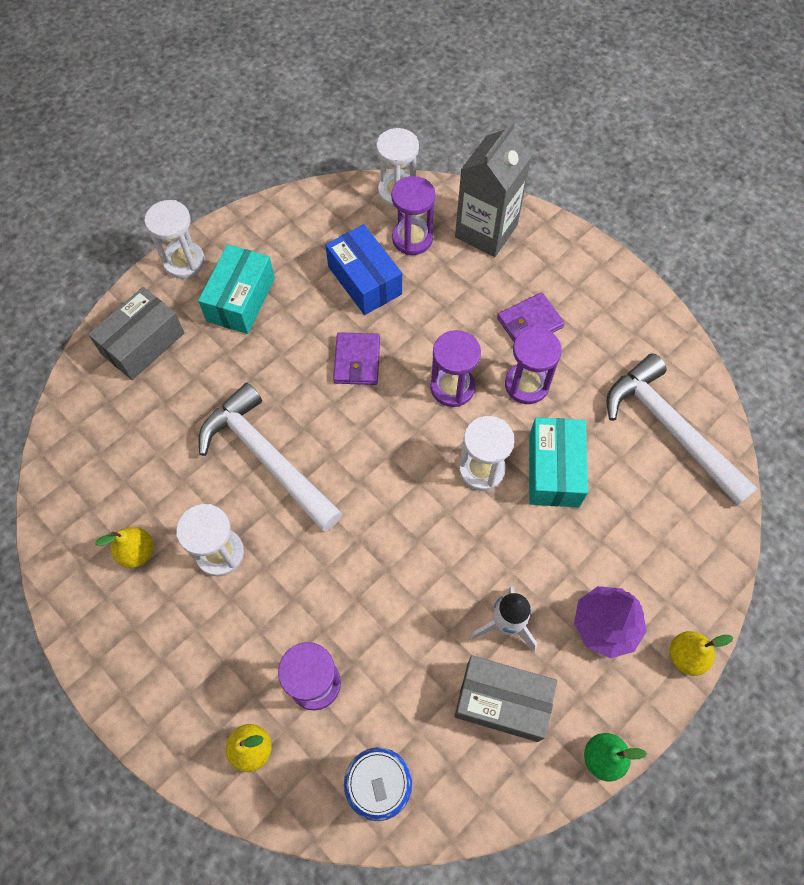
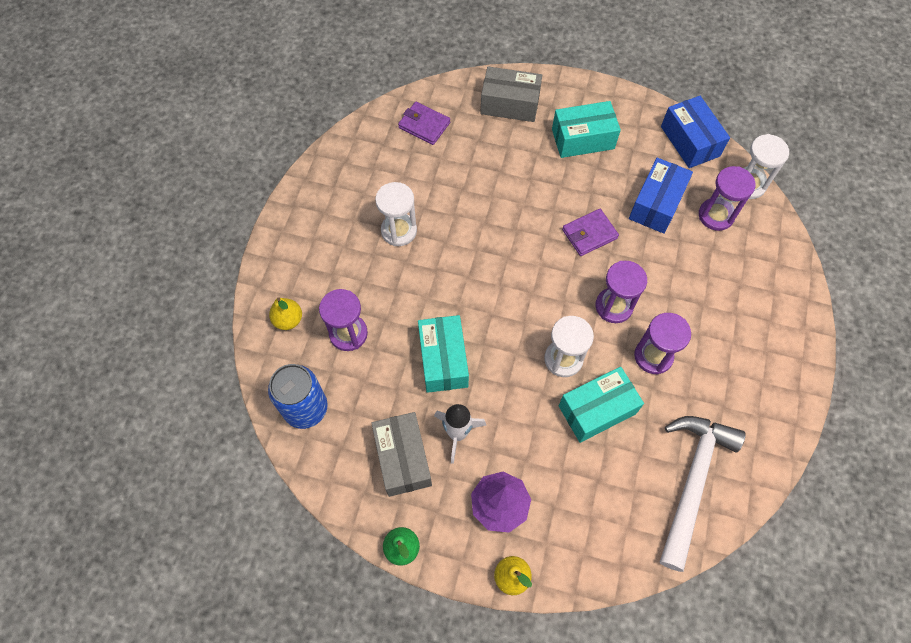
camera: 60 degrees right, 0 degrees up
yellow pear [95,527,154,568] -> none
white hourglass [144,200,205,279] -> none
white hammer [199,383,342,532] -> none
grey carton [455,121,532,257] -> none
purple wallet [497,292,565,342] -> purple wallet moved to [398,102,450,145]
none -> turquoise box [418,315,469,393]
none -> blue box [661,96,730,168]

